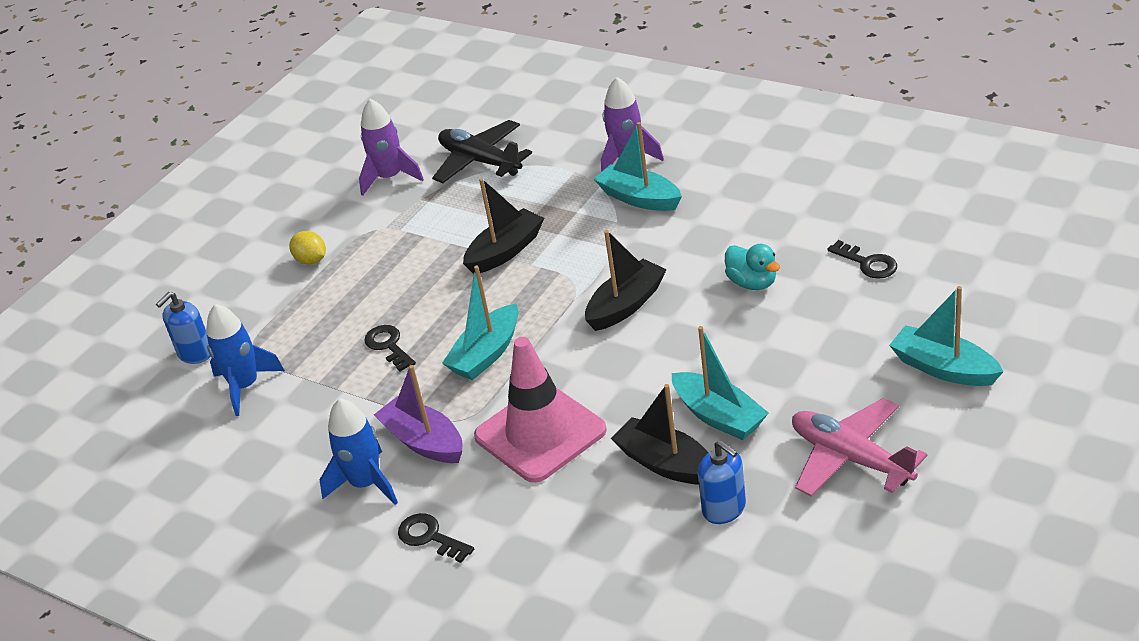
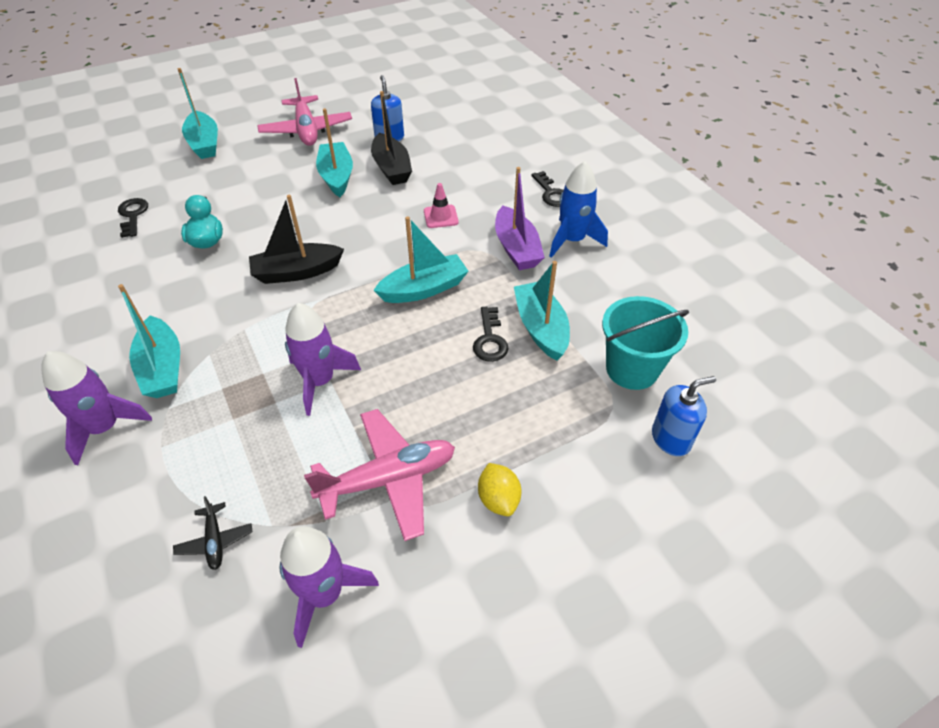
camera: 155 degrees left, 10 degrees up
blue rocket [206,304,285,416] -> turquoise bucket [602,296,689,390]
black plane [432,120,532,183] -> black plane [173,496,253,570], size x0.47
black boat [463,178,544,274] -> purple rocket [285,303,361,416]
pink traffic cone [474,337,607,483] -> pink traffic cone [424,183,459,228], size x0.42
none -> pink plane [304,409,455,541]
none -> turquoise boat [514,261,570,361]

